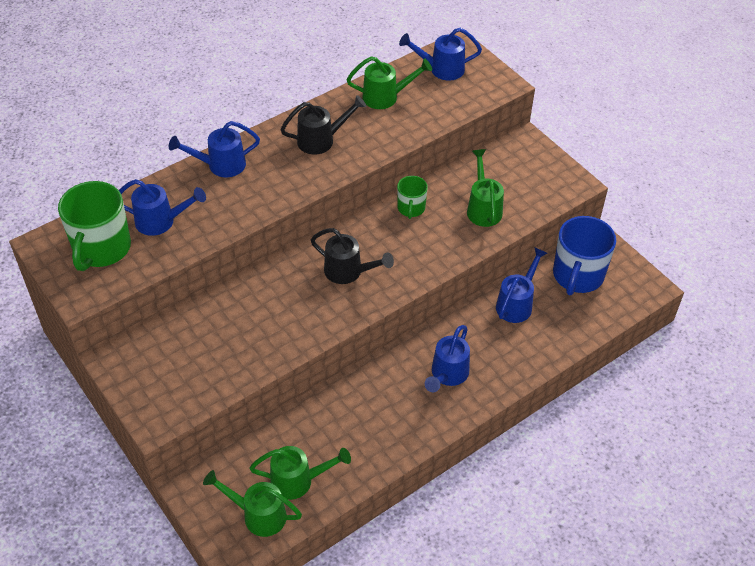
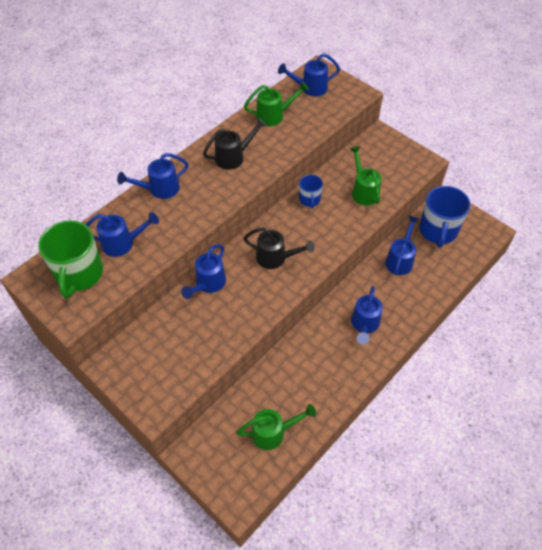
camera: 10 degrees left, 5 degrees up
green watering can [203,470,302,537] -> none
green mug [397,176,428,219] -> blue mug [299,175,323,209]
none -> blue watering can [181,244,226,299]

